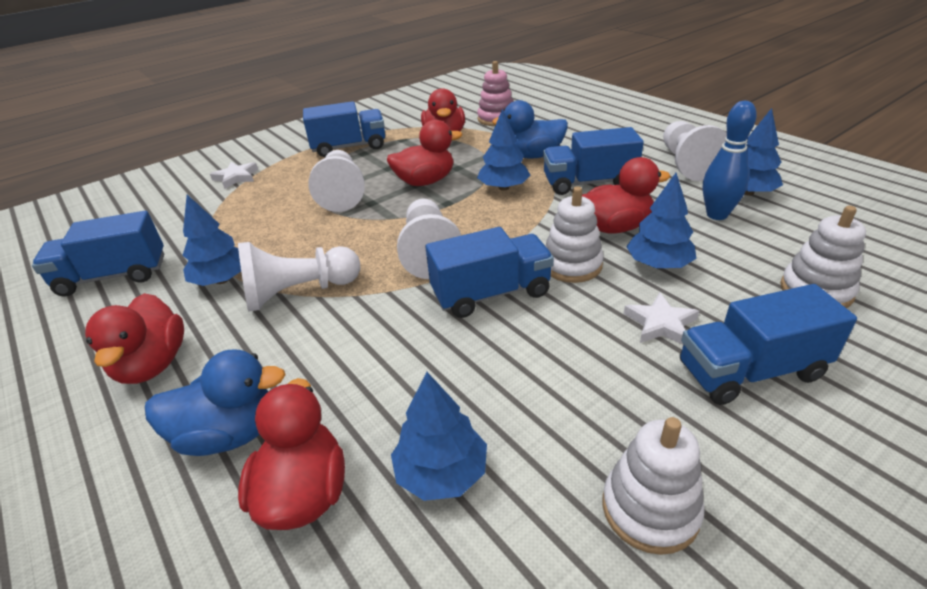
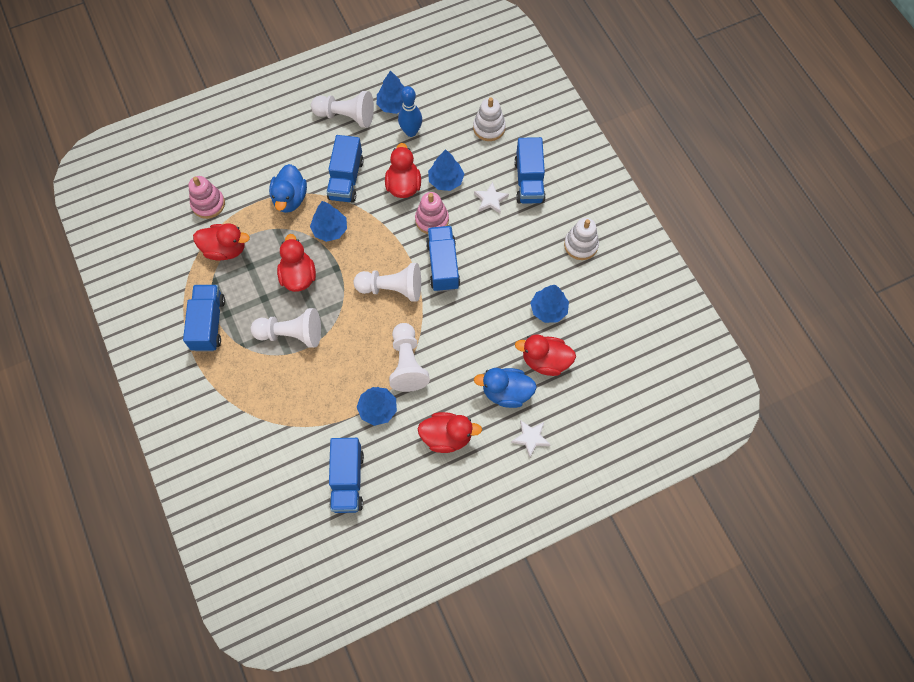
camera: 80 degrees left, 30 degrees up
blue duck [145,350,286,456] -> blue duck turned 90 degrees counterclockwise [474,368,537,408]
white star [210,162,258,189] -> white star moved to [511,420,551,457]
white stacking toy [546,186,604,283] -> pink stacking toy [415,192,449,234]

